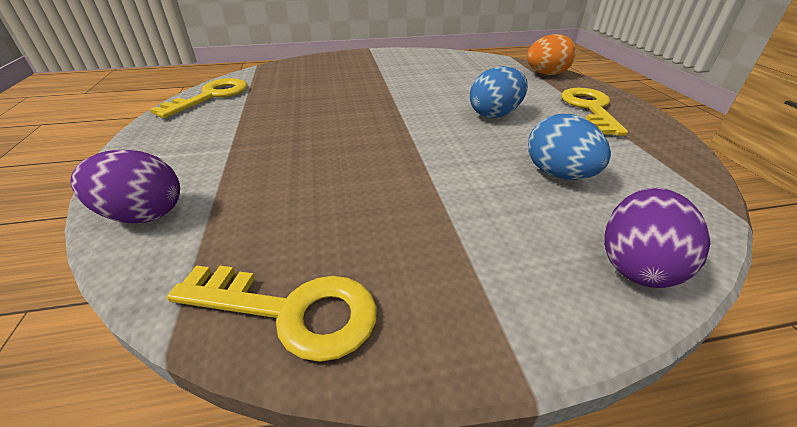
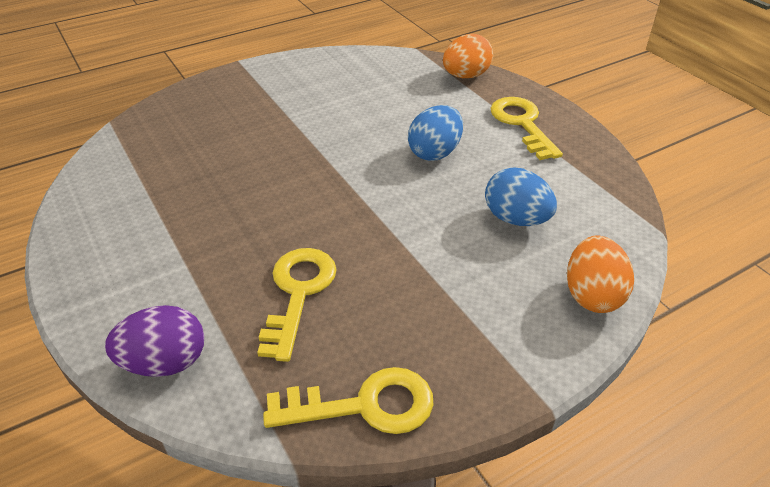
camera: 20 degrees left, 5 degrees up
yellow key [150,78,248,118] -> yellow key moved to [257,248,337,362]
purple egg [604,188,710,288] -> orange egg [567,235,634,313]

